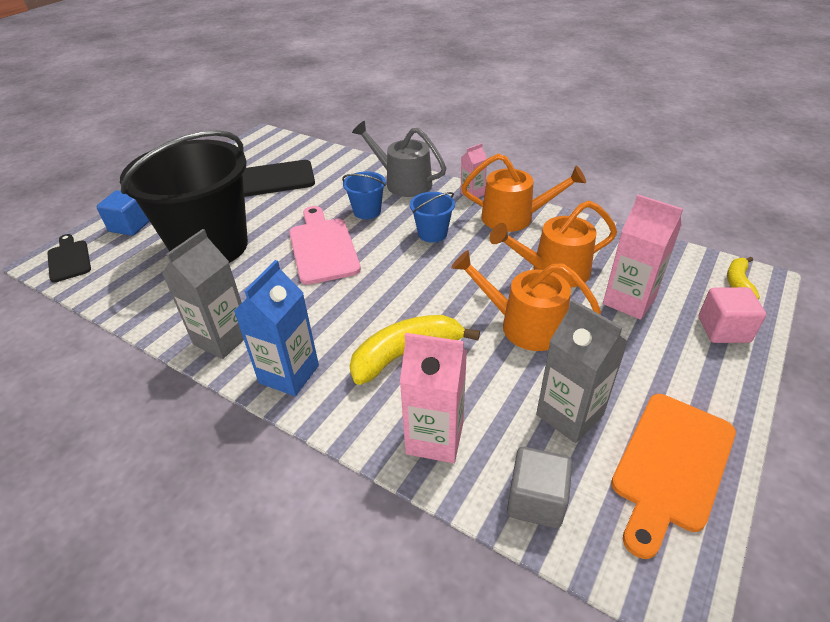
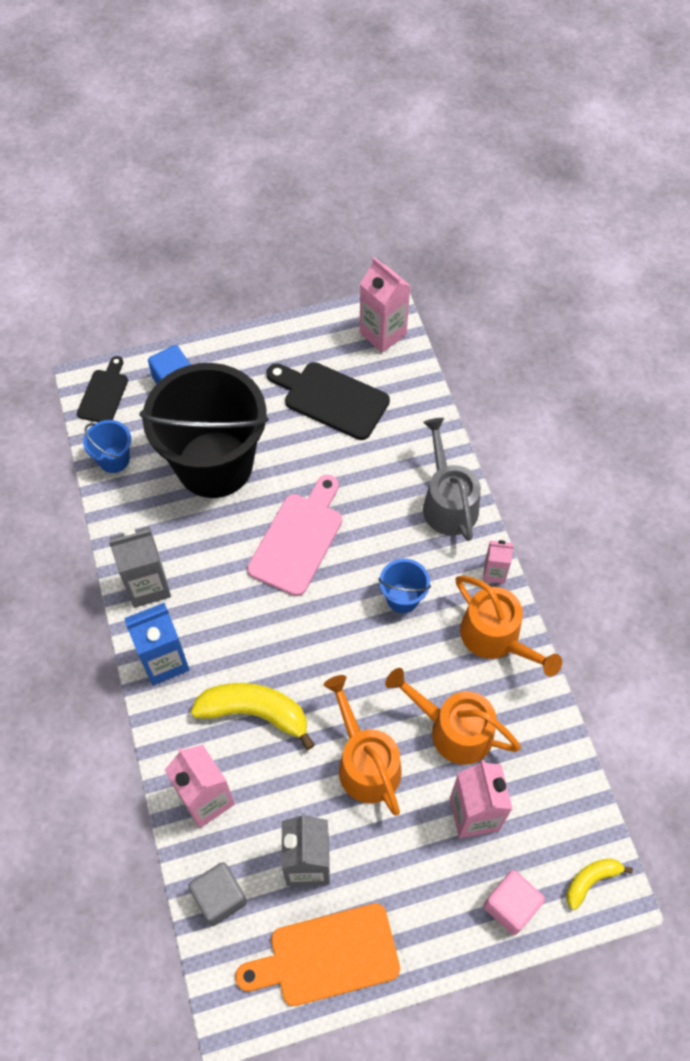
camera: 40 degrees right, 20 degrees up
blue bucket [342,171,386,219] -> blue bucket moved to [83,420,131,473]
none -> pink carton [359,257,410,353]

